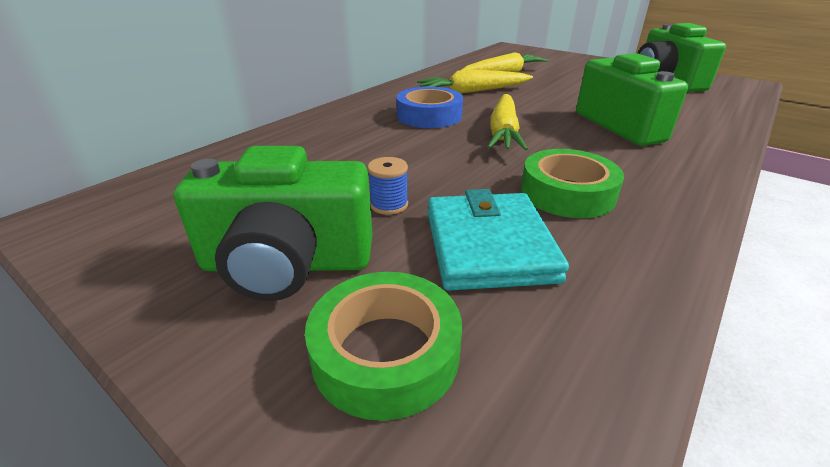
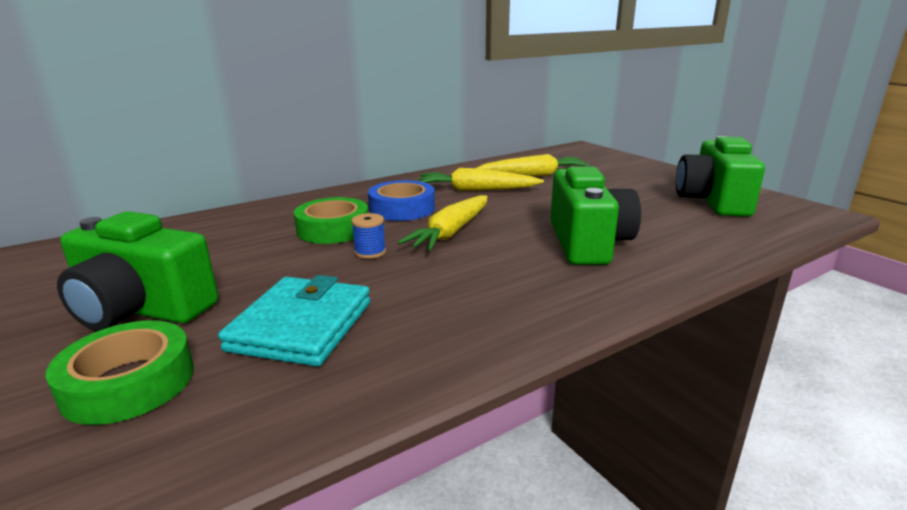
camera: 20 degrees right, 10 degrees down
blue spool [367,157,408,215] -> blue spool moved to [351,213,386,259]
green tape [521,149,624,218] -> green tape moved to [294,197,368,244]

